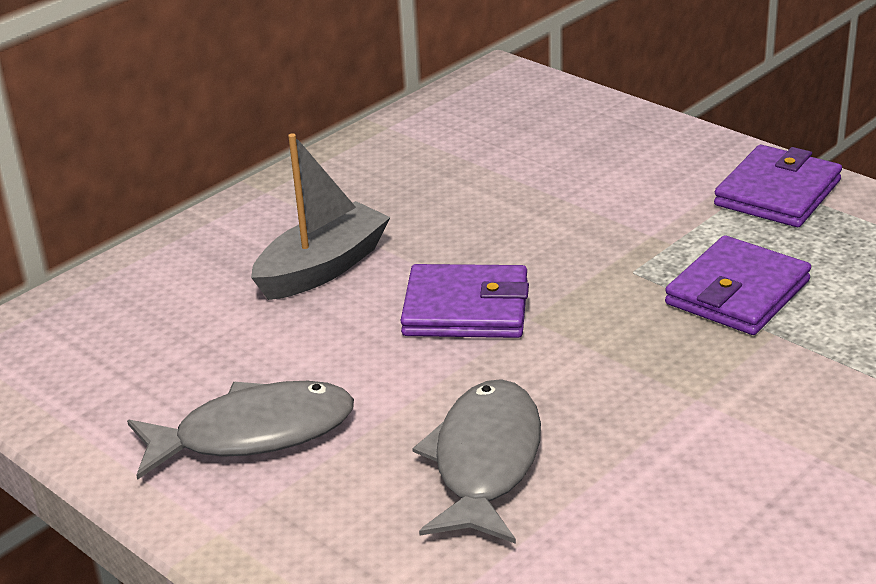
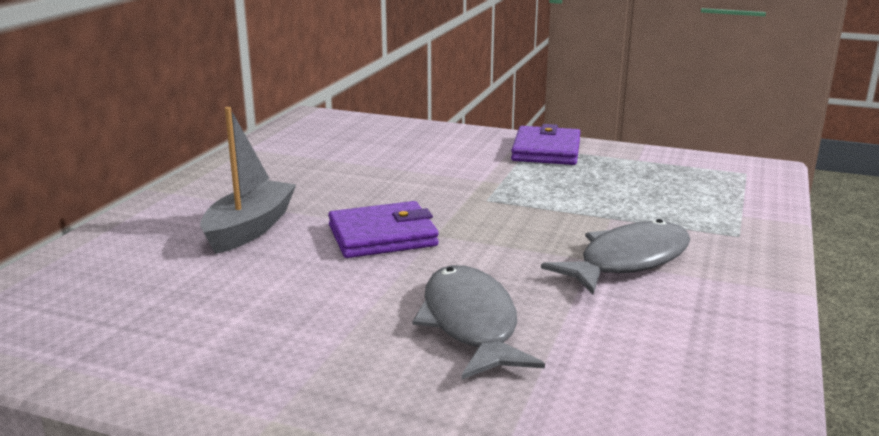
camera: 25 degrees left, 10 degrees down
grey fish [127,381,354,480] -> grey fish moved to [541,219,690,294]
purple wallet [665,235,811,335] -> none

